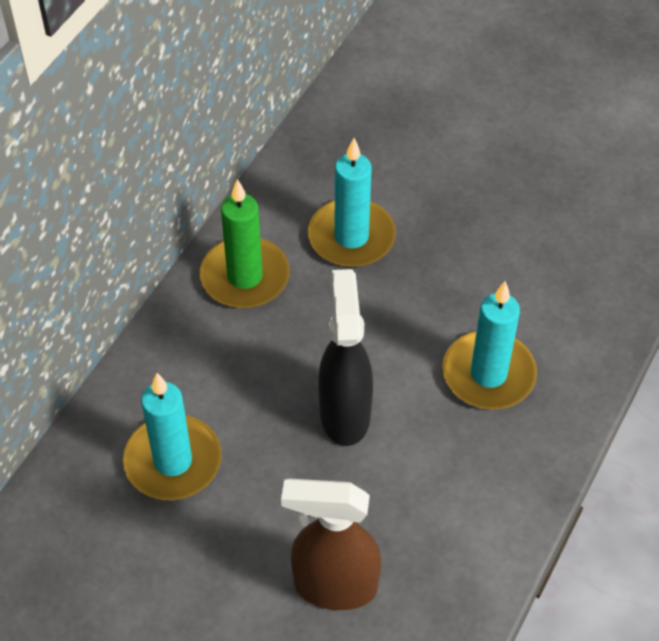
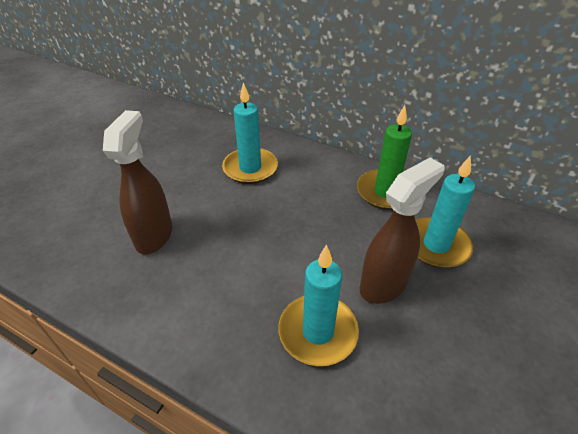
camera: 90 degrees right, 10 degrees down
black spray bottle [318,269,373,446] -> none
none -> brown spray bottle [360,158,444,304]

